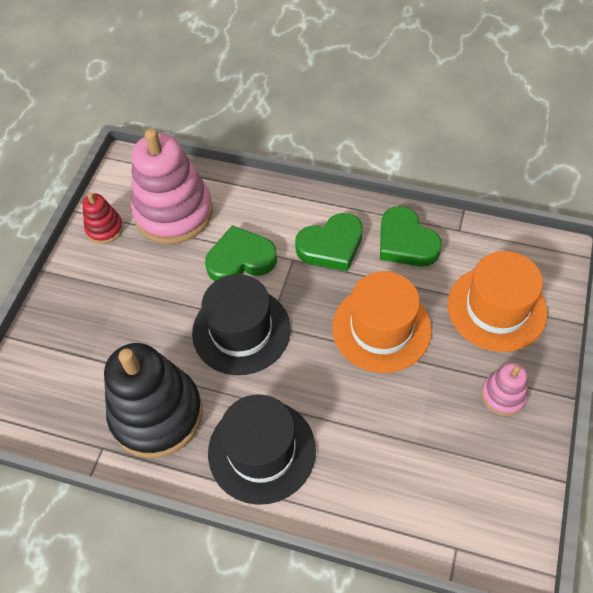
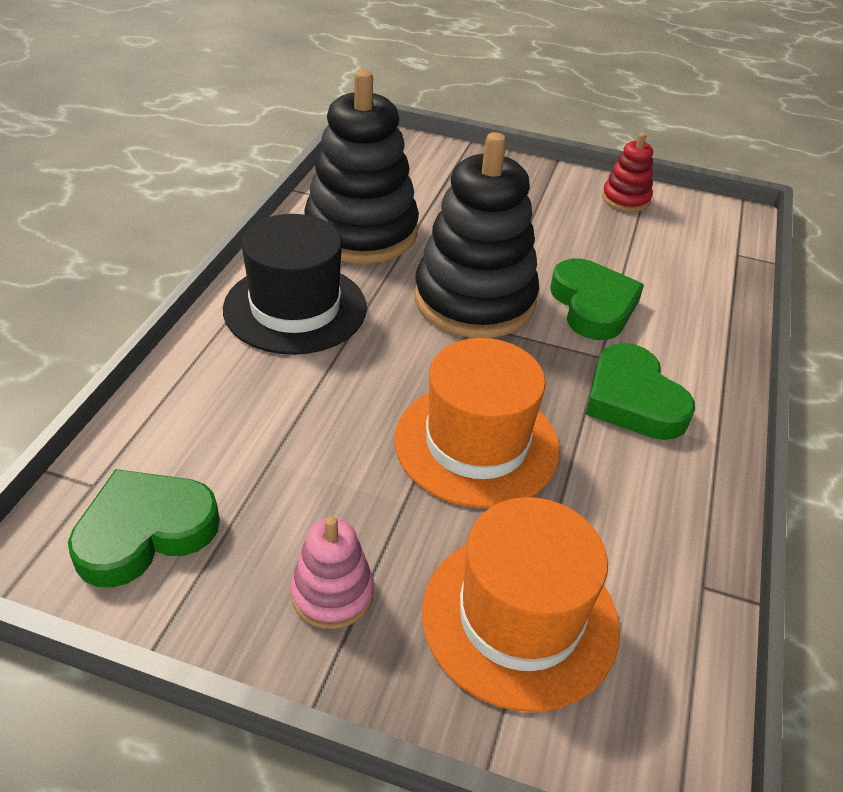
camera: 85 degrees right, 15 degrees down
pink stacking toy [131,129,213,244] -> none
black hat [192,274,290,375] -> black stacking toy [414,132,539,338]
green heart [380,206,442,267] -> green heart moved to [68,469,220,588]

